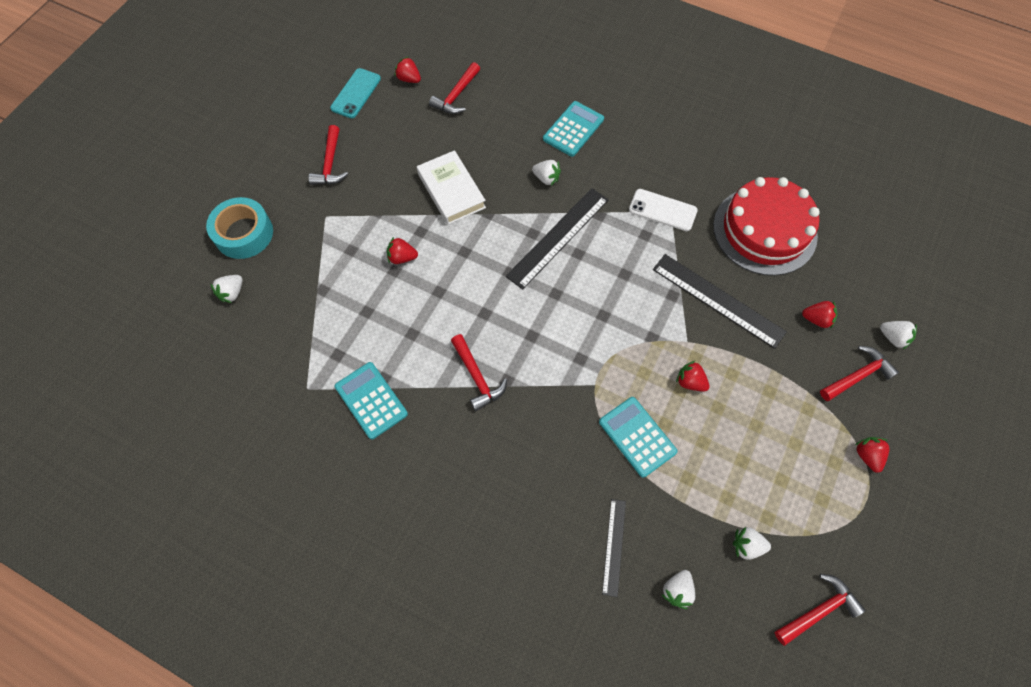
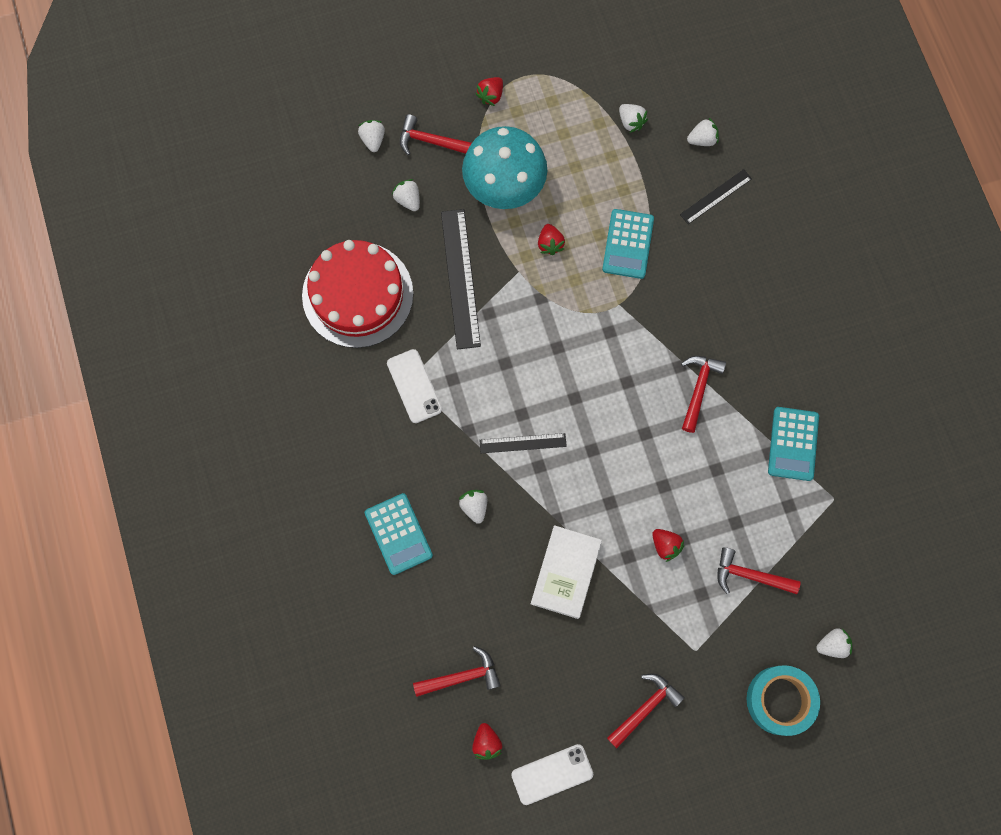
camera: 135 degrees left, 10 degrees up
turquoise phone [330,68,381,118] -> white phone [511,744,593,805]
black ruler [506,188,609,290] -> black ruler [480,433,567,453], size x0.57
turquoise calculator [543,101,604,157] -> turquoise calculator turned 105 degrees counterclockwise [365,493,433,575]
red hammer [775,574,866,646] -> red hammer moved to [717,547,801,594]
red strawberry [802,301,837,329] -> white strawberry [392,179,420,211]
none -> turquoise mushroom [462,126,547,209]

